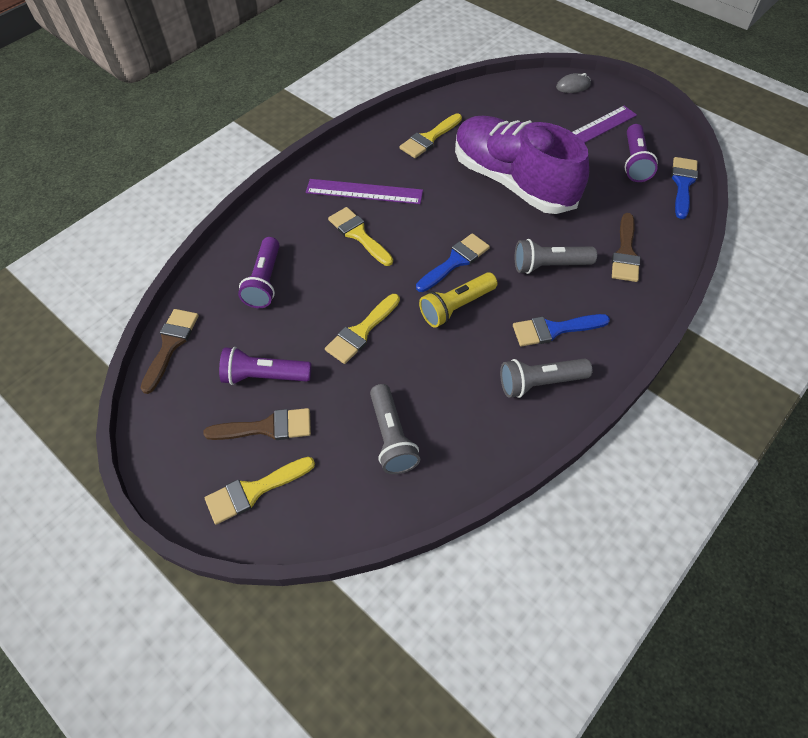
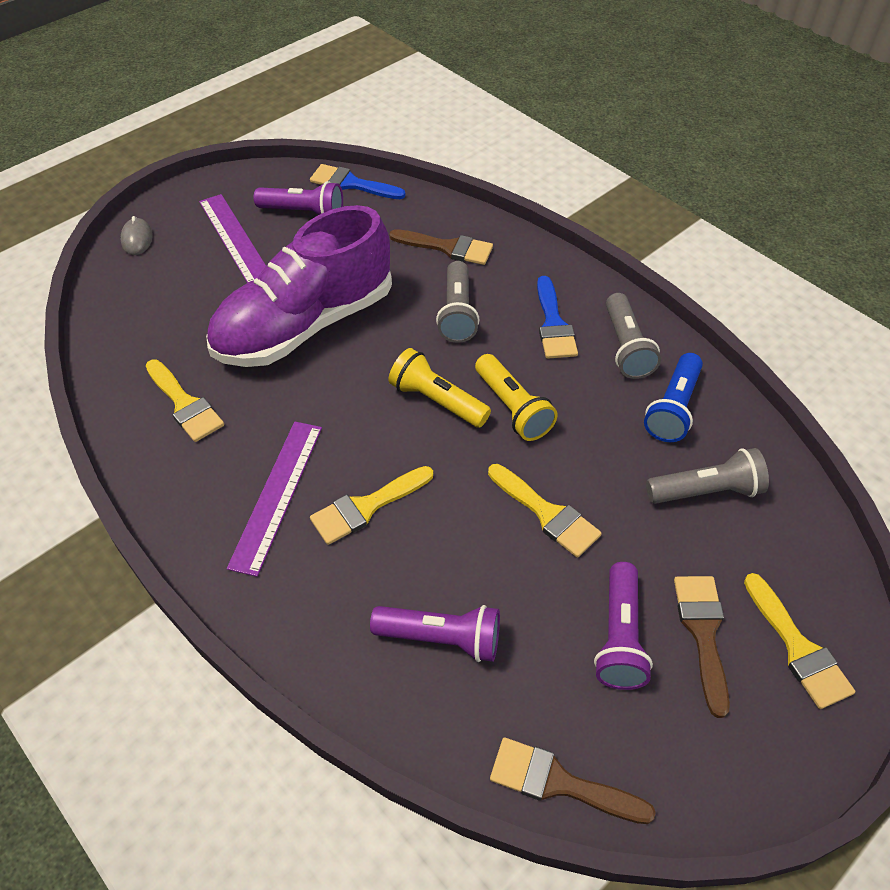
camera: 85 degrees left, 5 degrees down
blue brush [416,233,490,292] -> yellow flashlight [388,348,491,428]
none -> blue flashlight [644,353,703,442]

